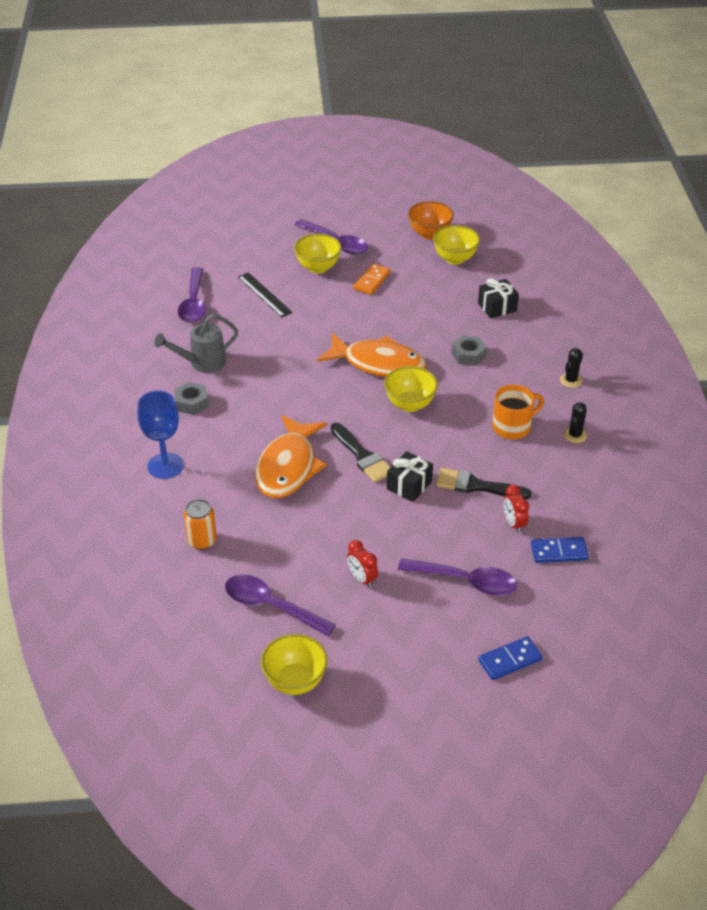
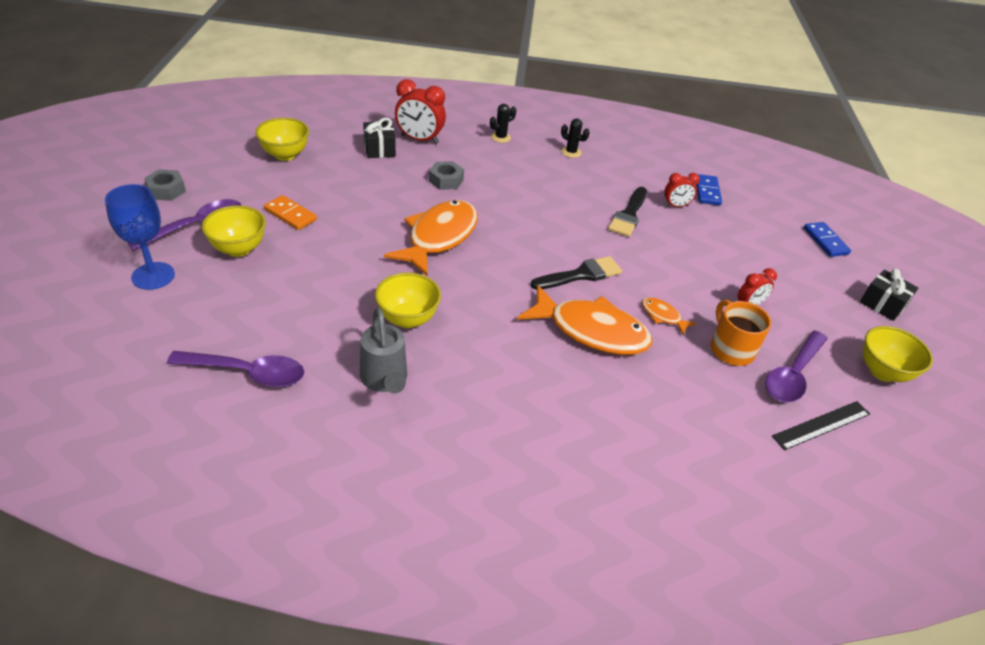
camera: 85 degrees left, 0 degrees up
blue goblet [137,390,184,479] -> blue goblet moved to [105,184,175,290]
grey nut [174,382,208,415] -> grey nut moved to [144,169,186,201]
orange can [184,499,217,550] -> none
black ruler [238,272,293,317] -> black ruler moved to [772,401,870,450]
yellow bowl [384,366,438,412] -> yellow bowl moved to [375,273,441,328]
black gift [387,451,433,502] -> black gift moved to [860,269,918,321]
purple spoon [398,558,517,596] -> none
orange bowl [408,201,454,240] -> none
orange mug [492,385,544,439] -> orange mug moved to [711,300,771,366]
black cactus [560,348,583,388] -> black cactus turned 75 degrees counterclockwise [490,104,516,143]
none -> red clock [395,79,446,144]
none -> orange fish [642,297,696,336]

